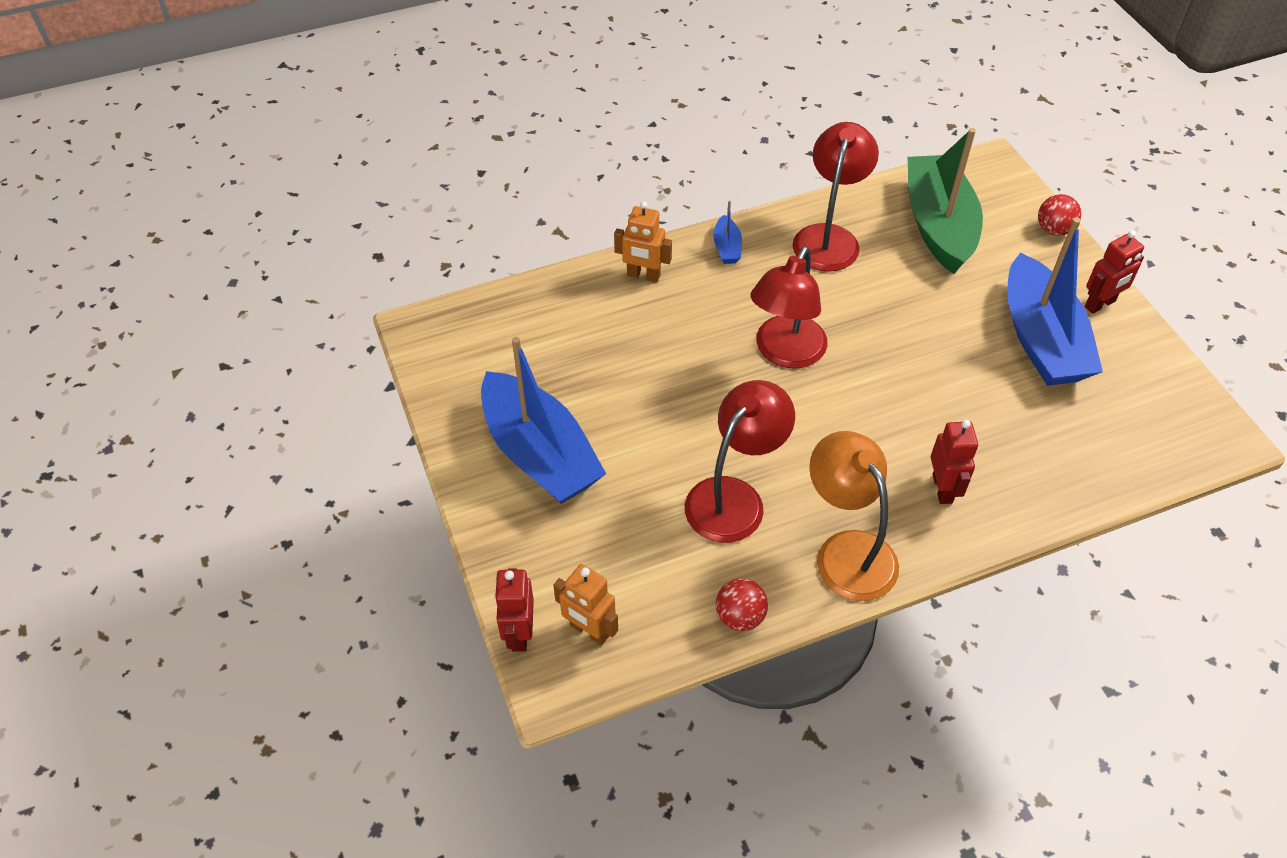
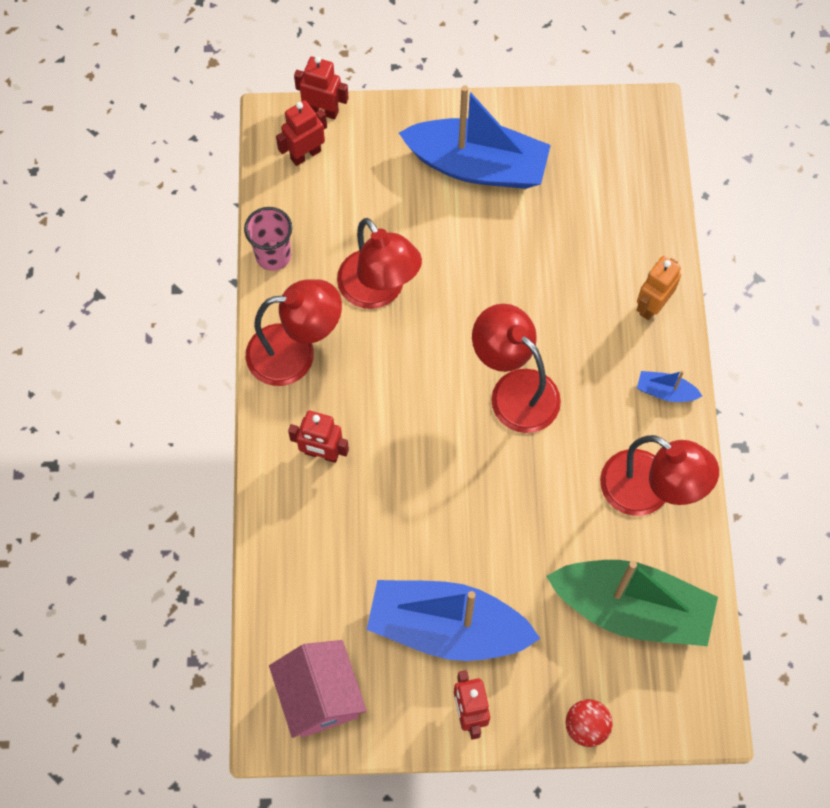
camera: 110 degrees right, 15 degrees up
blue boat [481,337,606,504] -> blue boat turned 150 degrees counterclockwise [399,85,551,189]
orange robot [553,564,618,646] -> red robot [276,100,327,166]
red ball [716,578,768,631] -> pink cup [244,207,292,271]
orange lamp [809,431,899,601] -> red lamp [246,279,342,386]
none -> pink house [269,640,367,738]

